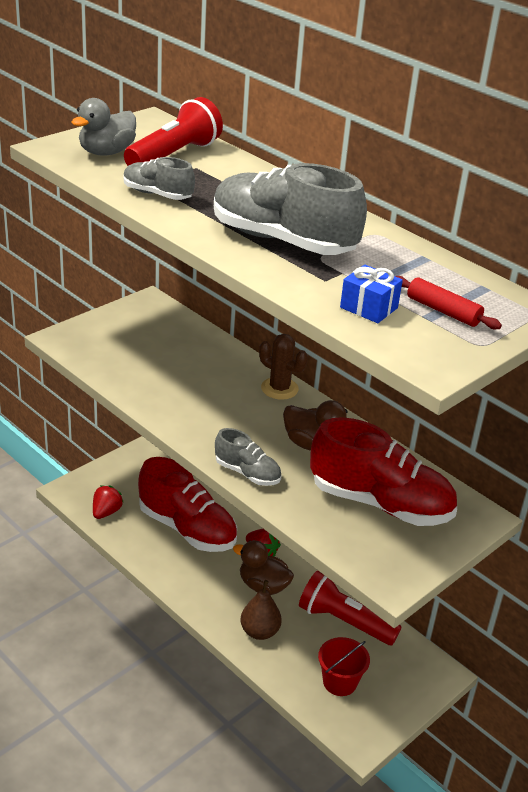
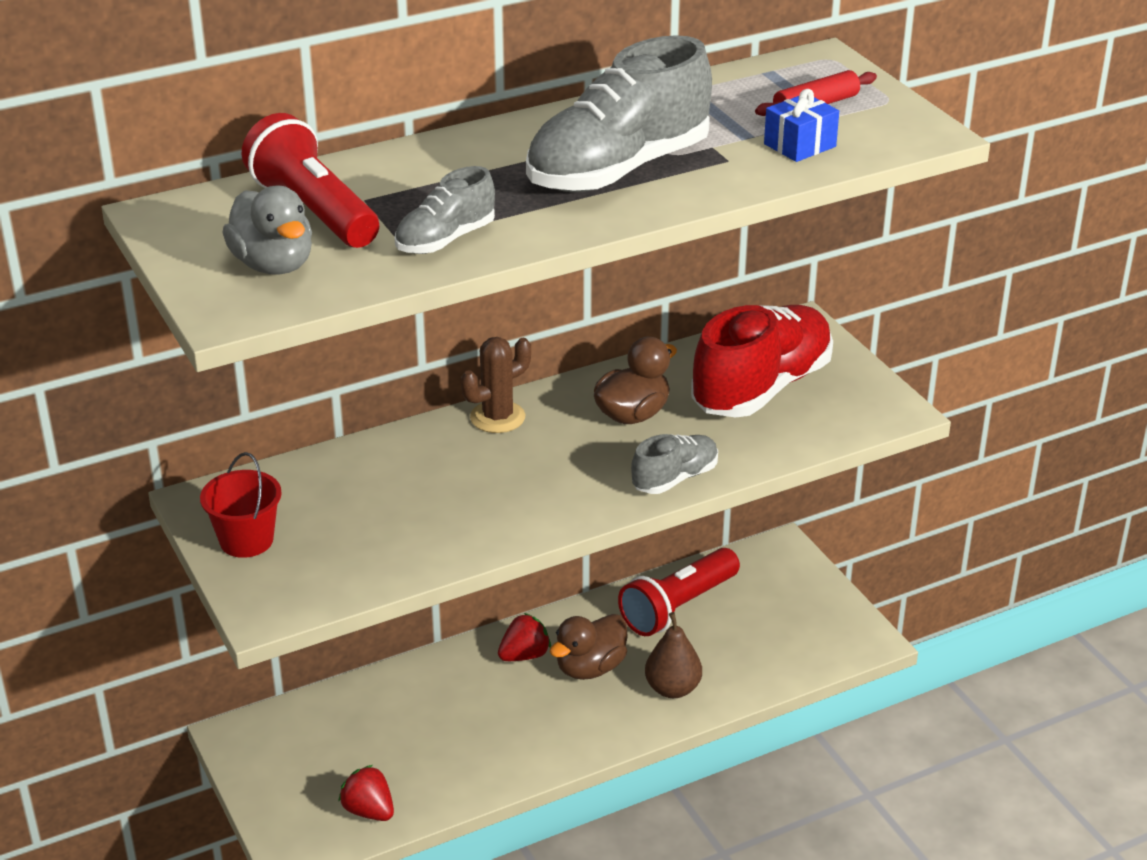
camera: 70 degrees left, 0 degrees up
red shoe [138,457,237,552] -> none
red bucket [318,637,370,696] -> red bucket moved to [200,452,282,558]

